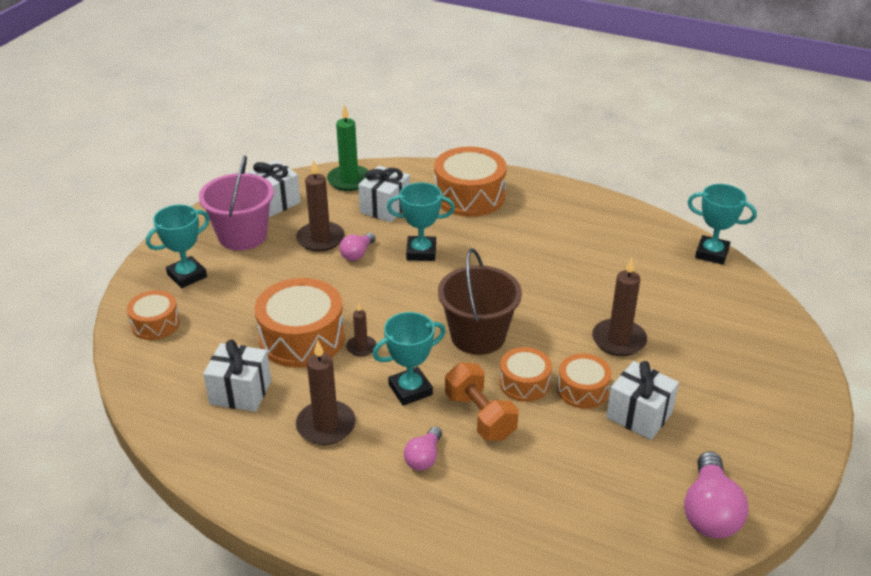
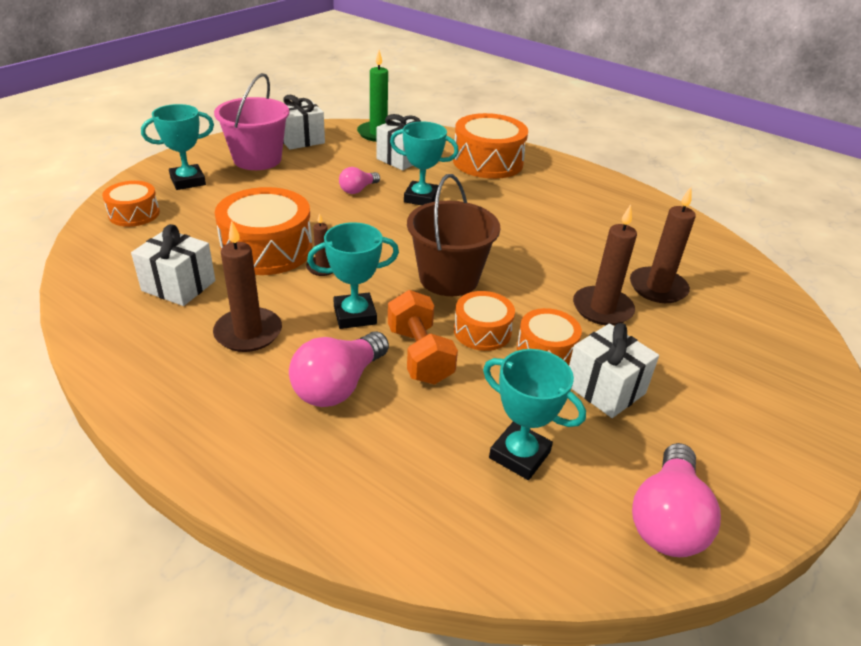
camera: 10 degrees right, 0 degrees up
brown candle [296,160,344,252] -> brown candle moved to [630,187,696,303]
pink light bulb [404,427,442,471] -> pink light bulb [289,331,389,407], size x1.73
turquoise trophy [688,184,757,265] -> turquoise trophy moved to [483,349,586,480]

